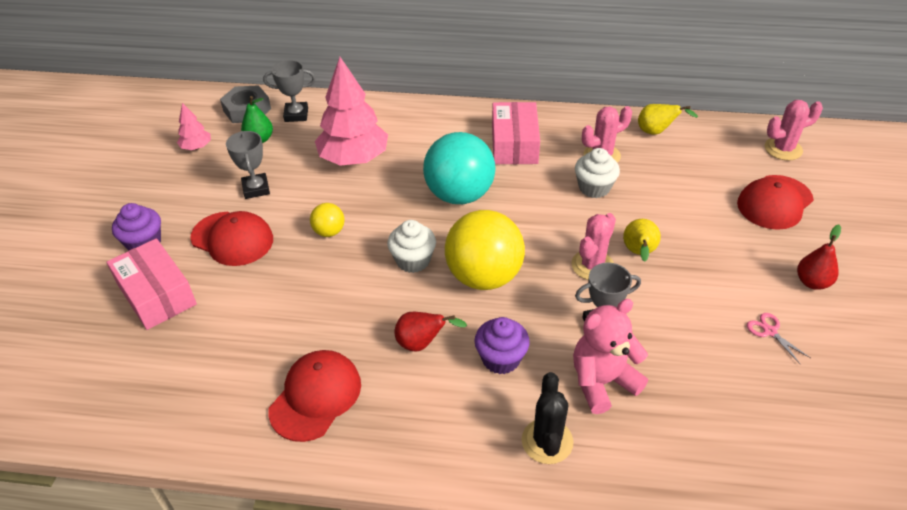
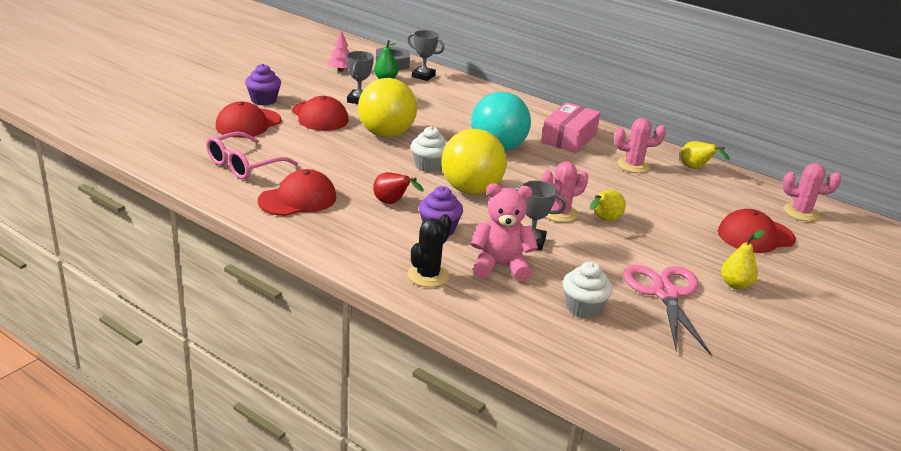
camera: 25 degrees right, 15 degrees down
pink box [107,238,197,330] -> red cap [216,102,281,138]
yellow ball [310,203,344,237] -> yellow ball [358,78,417,138], size x2.16
pink tree [315,57,388,166] -> none
white cupcake [575,148,620,198] -> white cupcake moved to [563,262,613,319]
pink scissors [747,313,810,364] -> pink scissors [623,265,711,355], size x2.40
red pear [797,225,841,290] -> yellow pear [721,230,765,290]
none -> pink glasses [206,132,298,179]

